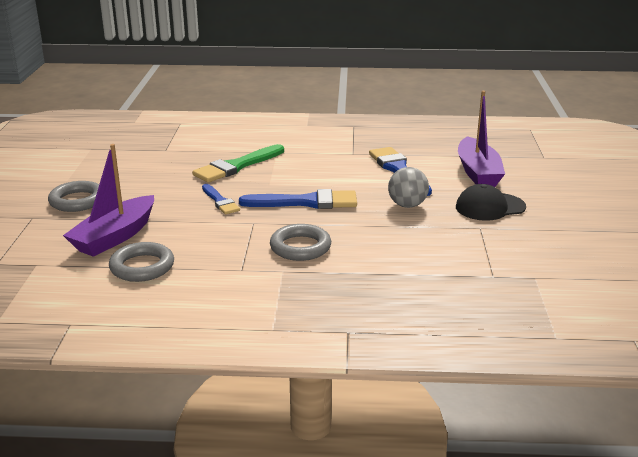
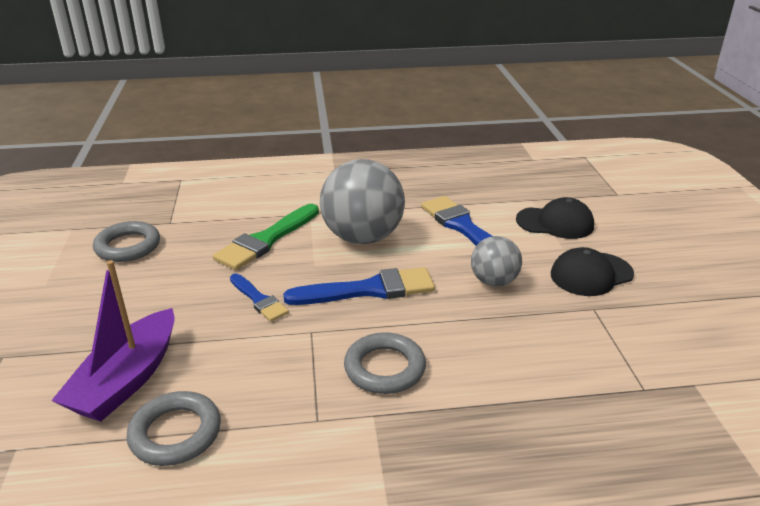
camera: 10 degrees left, 5 degrees up
grey ring [48,181,99,212] -> grey ring moved to [93,221,160,262]
purple boat [458,91,505,187] -> black cap [516,197,594,239]
none -> grey ball [320,159,405,244]

